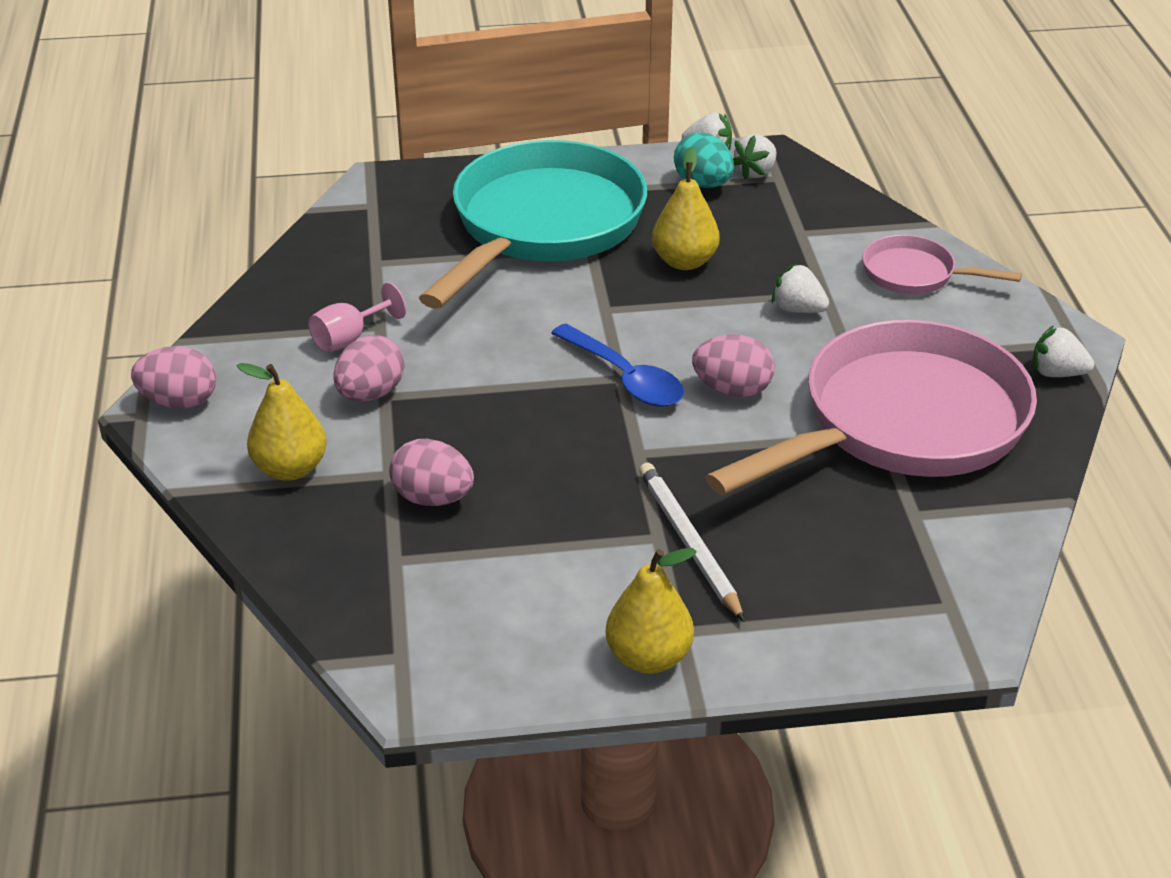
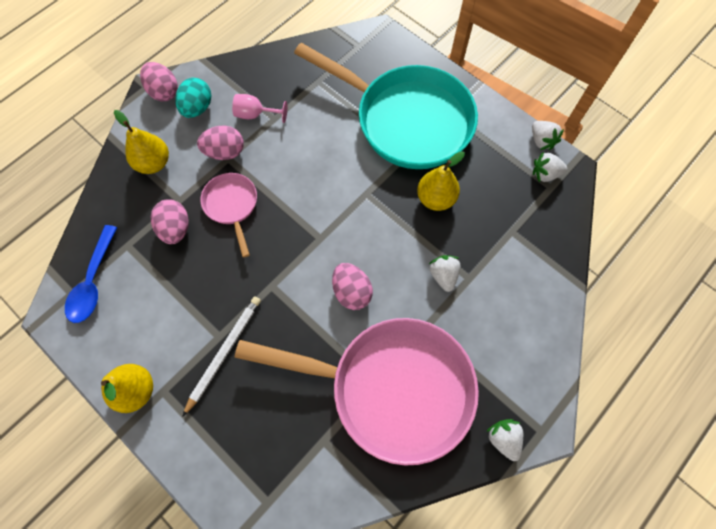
camera: 50 degrees right, 30 degrees up
turquoise pan [419,140,647,309] -> turquoise pan turned 45 degrees clockwise [294,43,478,169]
blue spoon [551,324,684,407] -> blue spoon moved to [65,225,117,323]
turquoise egg [674,132,734,188] -> turquoise egg moved to [175,78,211,118]
pink pan [862,235,1022,294] -> pink pan moved to [201,173,257,258]

